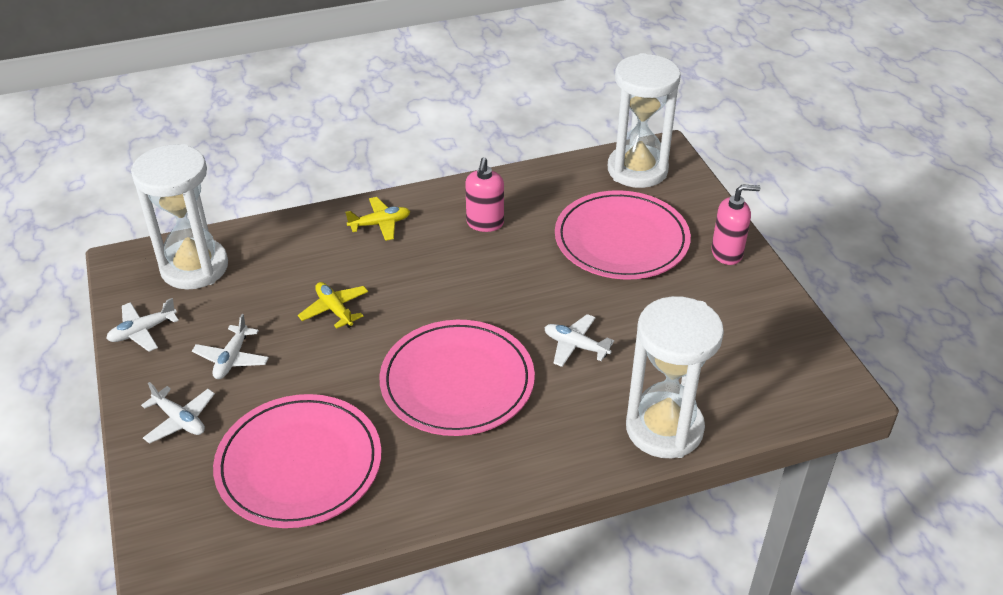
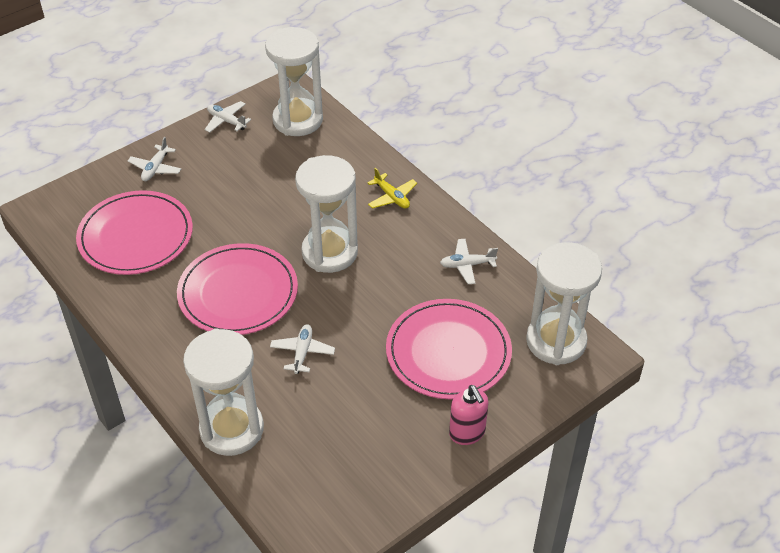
camera: 70 degrees right, 5 degrees up
white plane [192,314,269,379] -> white plane moved to [440,239,498,284]
yellow plane [298,282,368,329] -> none
pink soap dispenser [465,157,504,232] -> none
none -> white hourglass [295,155,358,273]

